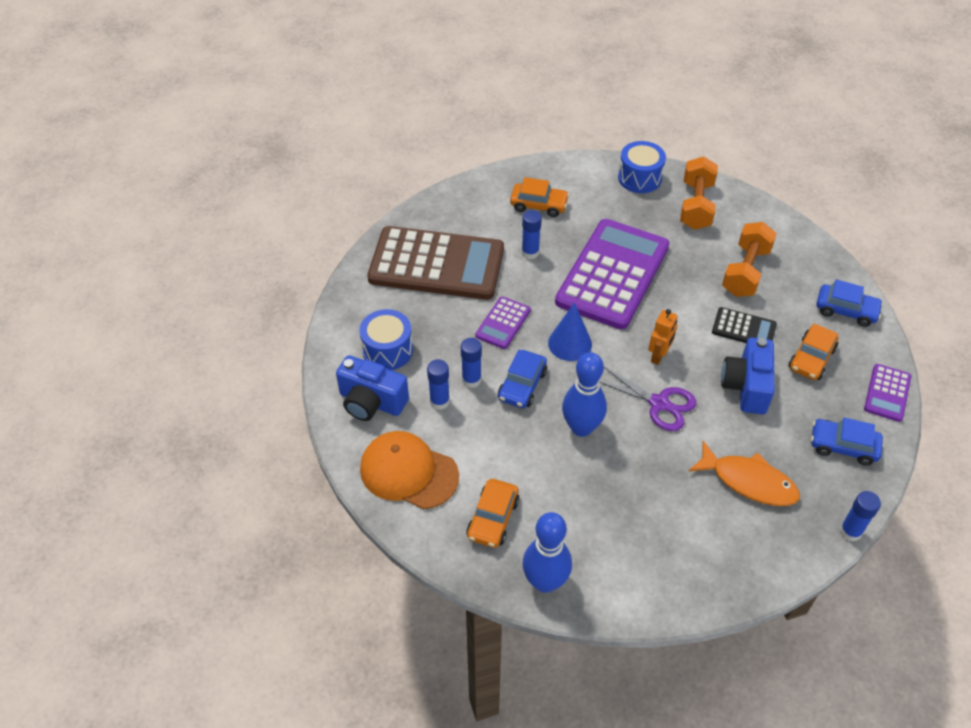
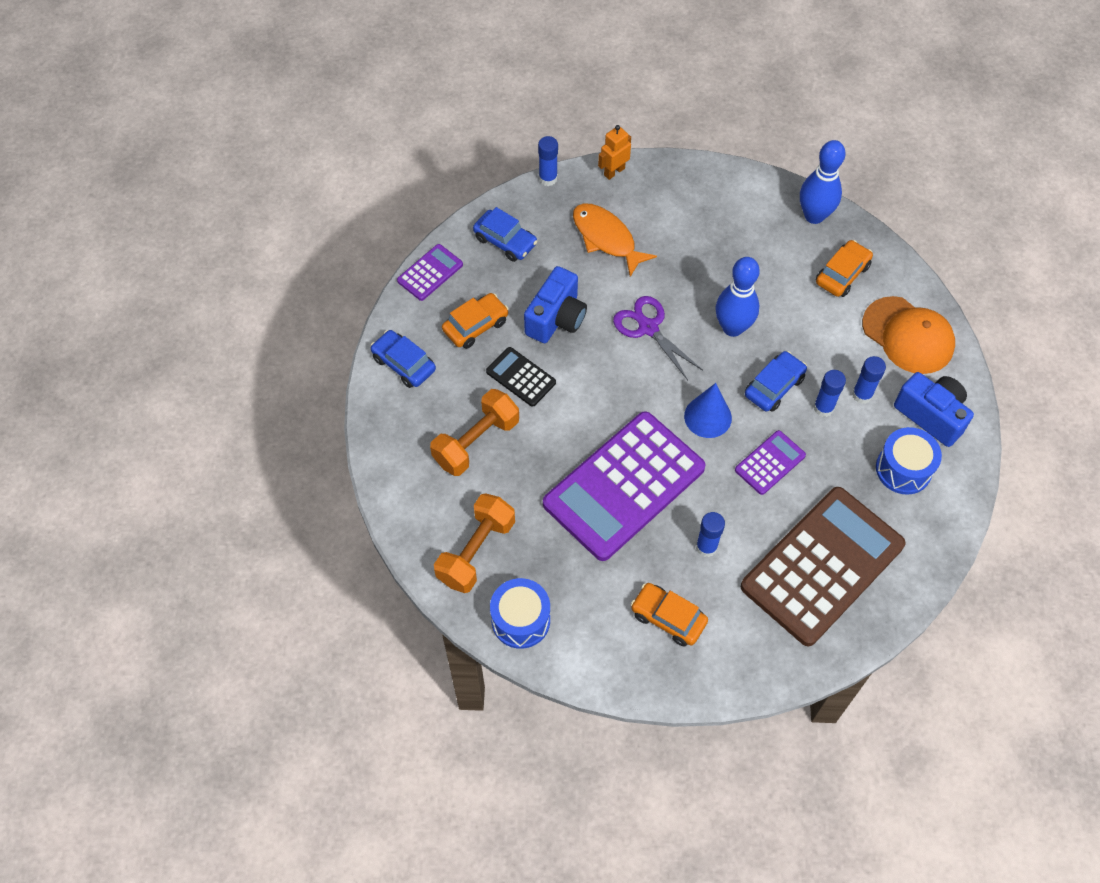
camera: 160 degrees left, 10 degrees up
brown calculator [367,226,504,300] -> brown calculator turned 105 degrees clockwise [741,487,906,646]
orange robot [648,309,678,365] -> orange robot moved to [598,125,631,180]

